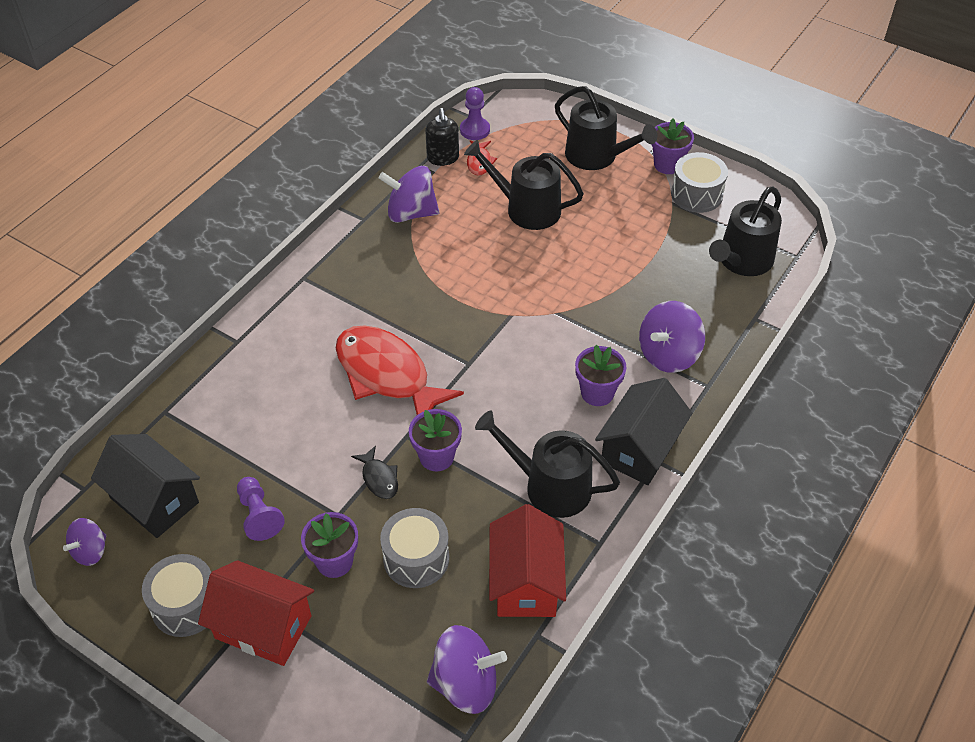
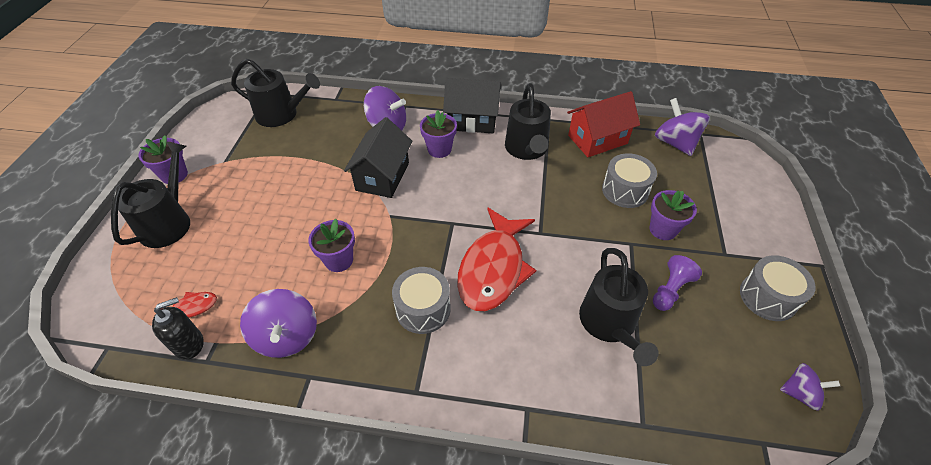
camera: 115 degrees left, 0 degrees up
black house [91,434,200,538] -> black house moved to [344,117,413,198]
red house [198,560,314,666] -> none
black fish [351,445,398,499] -> none
purple flower pot [409,409,462,471] -> purple flower pot moved to [309,219,355,272]
purple pawn [460,87,490,140] -> none
black watering can [464,140,584,230] -> black watering can moved to [579,248,659,366]
grey drum [671,152,728,213] -> grey drum moved to [392,267,451,334]

